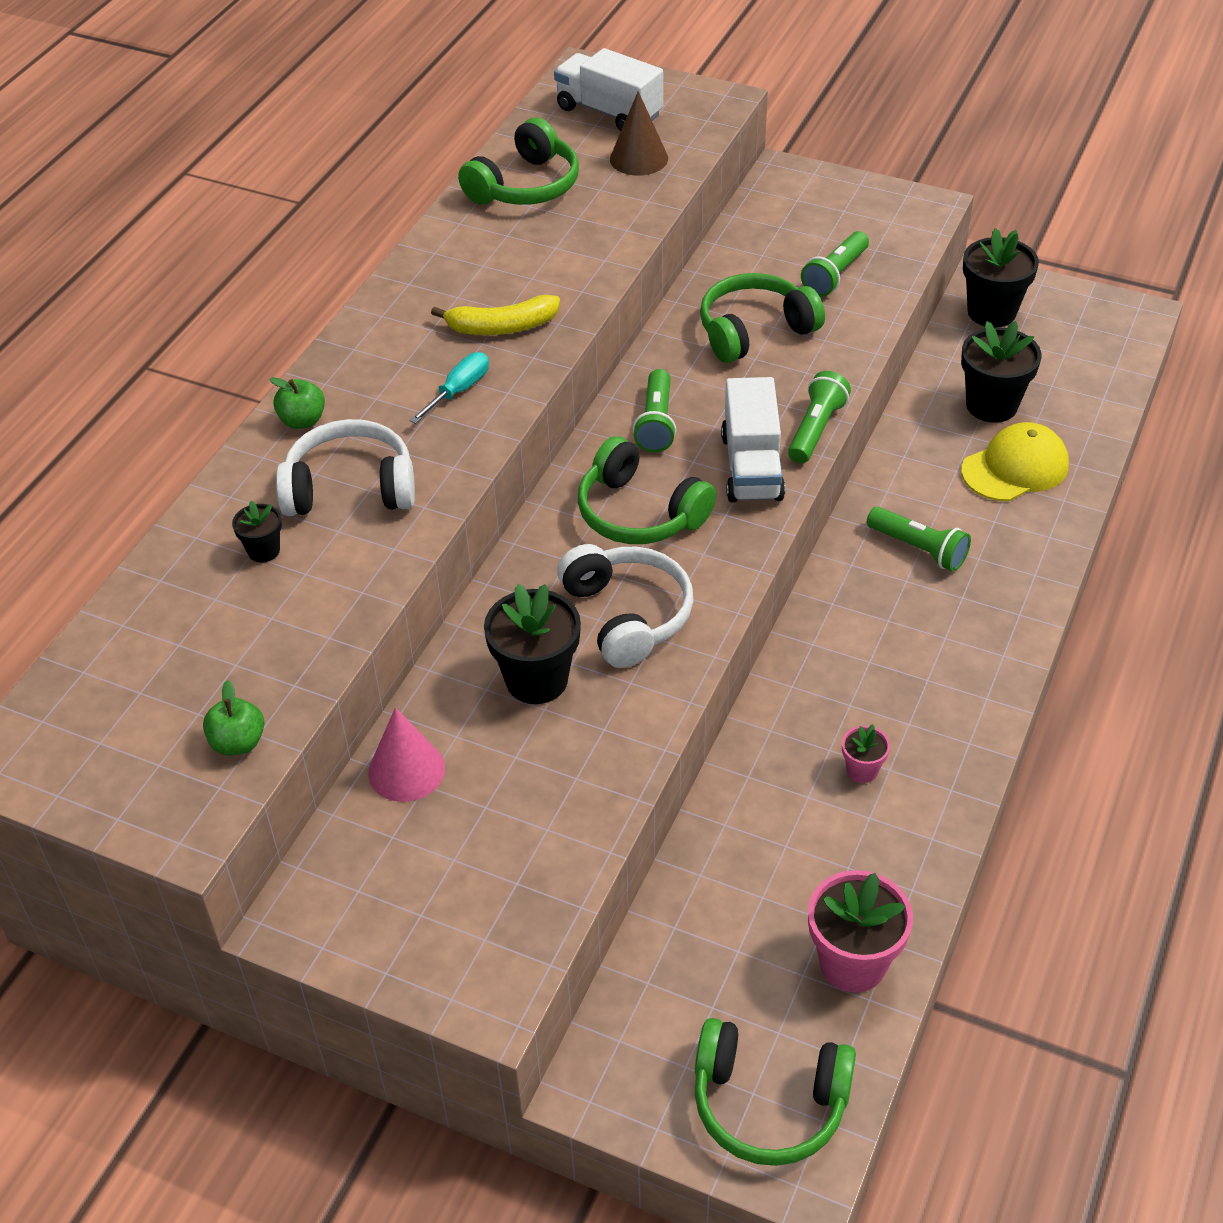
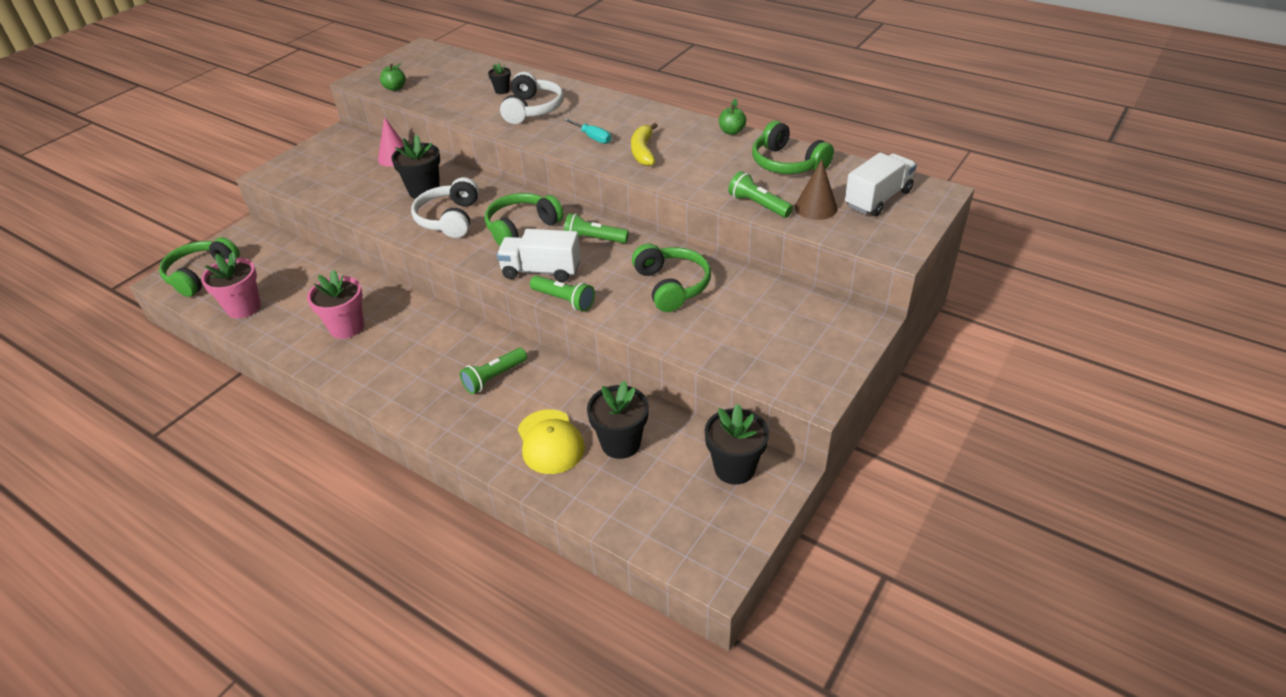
camera: 100 degrees right, 5 degrees down
green apple [270,377,325,429] -> green apple moved to [719,99,746,135]
white headphones [557,544,693,668] -> white headphones turned 105 degrees clockwise [411,177,479,238]
green flashlight [801,231,869,297] -> green flashlight moved to [728,171,793,218]
pink flower pot [842,724,890,783] -> pink flower pot [307,269,364,339], size x1.95

